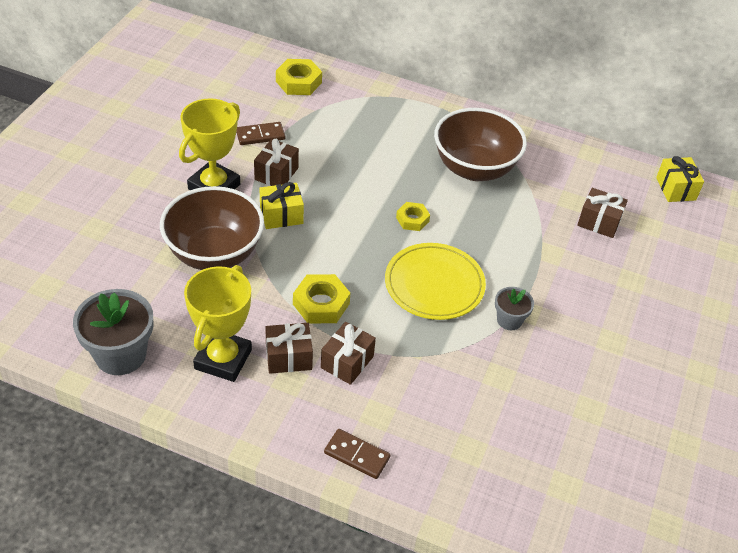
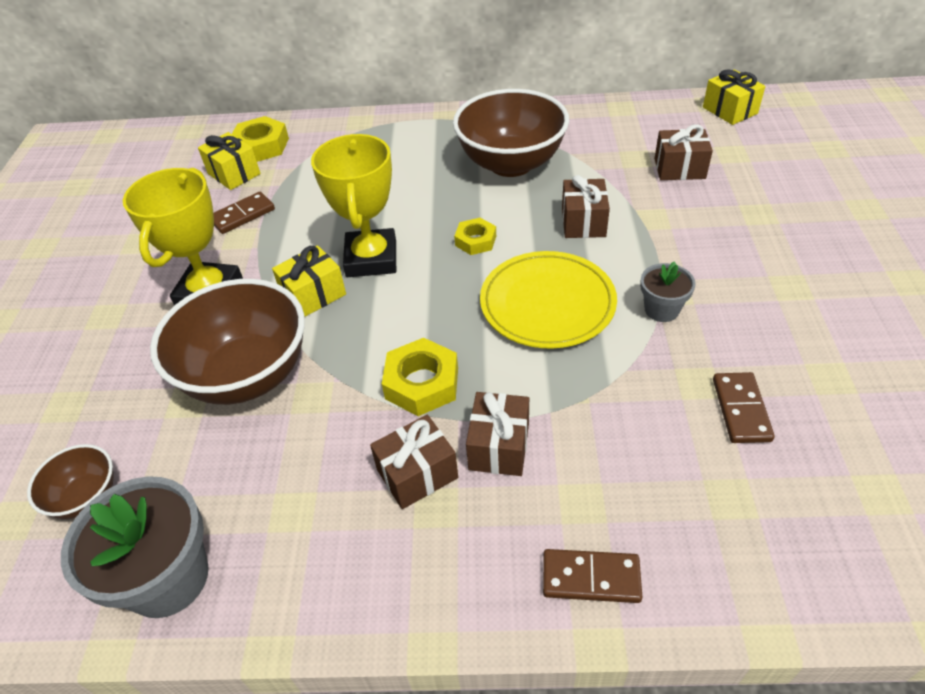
camera: 15 degrees left, 0 degrees up
yellow trophy [184,265,252,382] -> yellow trophy moved to [311,134,396,277]
brown gift [254,139,299,186] -> brown gift moved to [562,175,610,238]
none -> brown bowl [27,444,114,519]
none -> yellow gift [198,132,261,190]
none -> brown domino [713,372,775,443]

